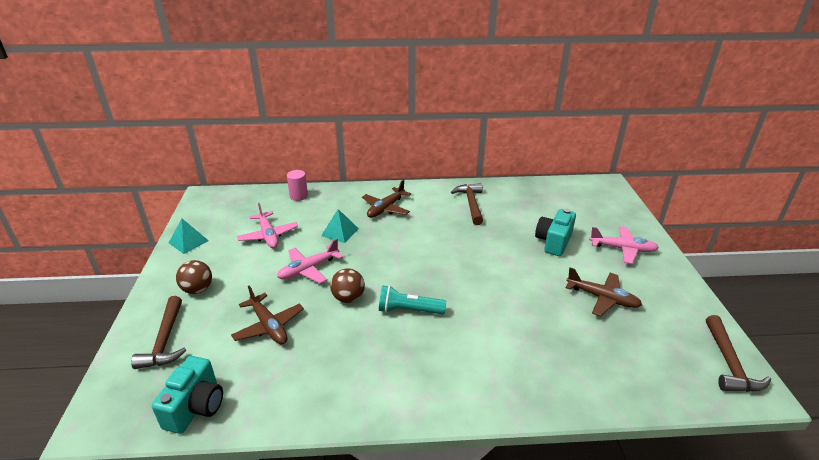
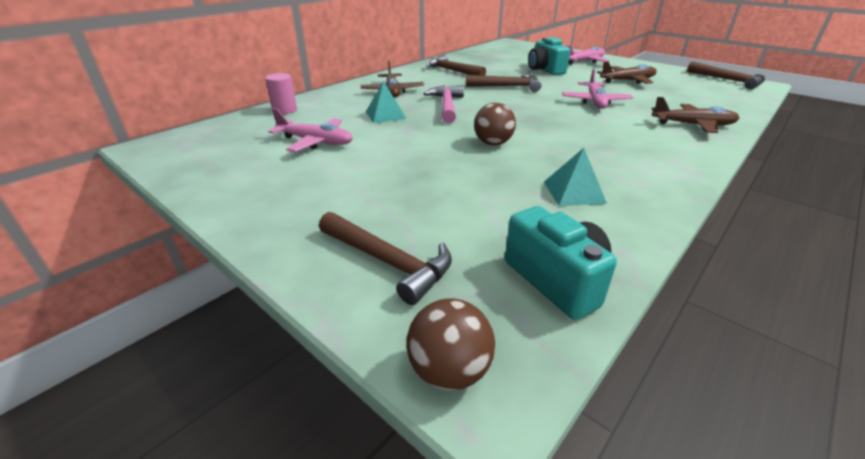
camera: 45 degrees left, 0 degrees up
turquoise pyramid [169,219,209,254] -> turquoise pyramid moved to [544,148,607,206]
brown ball [176,260,212,294] -> brown ball moved to [406,298,495,390]
brown plane [231,286,304,344] -> brown plane moved to [652,97,740,133]
pink plane [277,239,343,284] -> pink plane moved to [562,68,633,109]
turquoise flashlight [379,285,446,314] -> none
none -> pink hammer [424,85,464,123]
none -> brown hammer [466,74,541,92]

